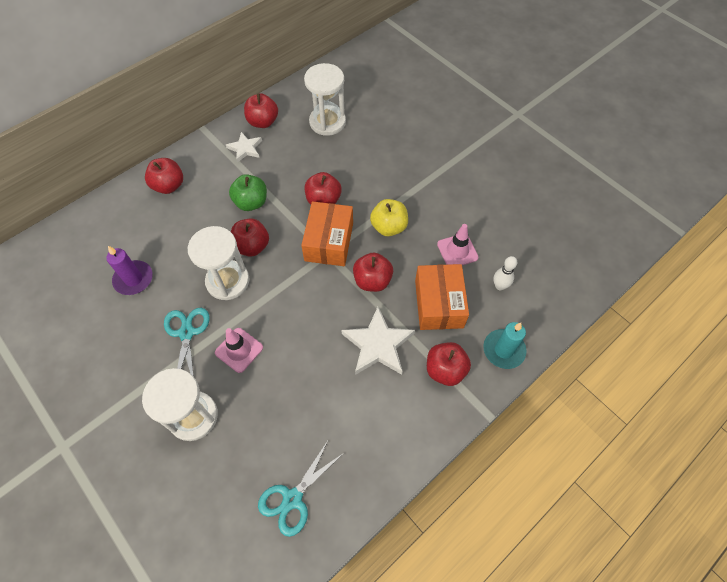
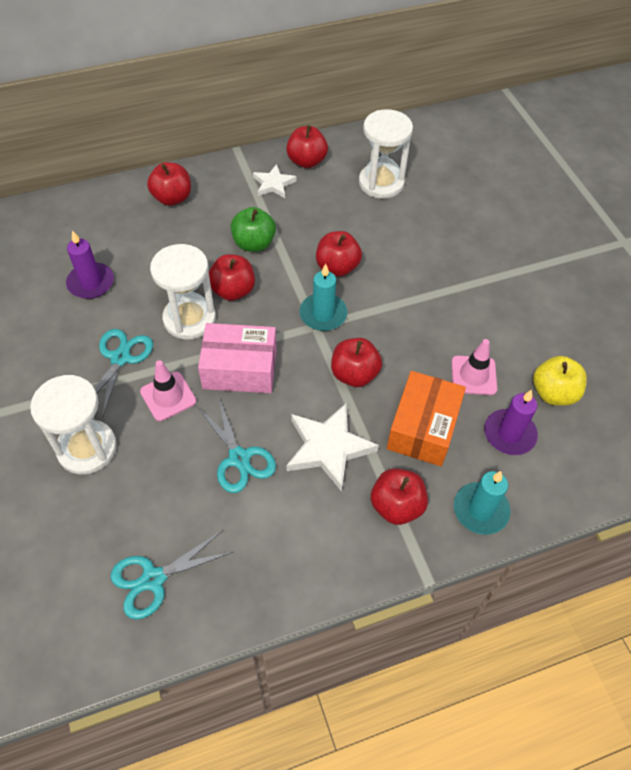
camera: 20 degrees right, 5 degrees down
orange box [301,201,353,266] -> turquoise candle [299,264,347,331]
yellow apple [370,199,408,236] -> yellow apple moved to [533,356,587,405]
white bowling pin [493,256,517,290] -> purple candle [484,390,538,455]
none -> pink box [198,323,277,393]
none -> turquoise scissors [198,396,276,493]

